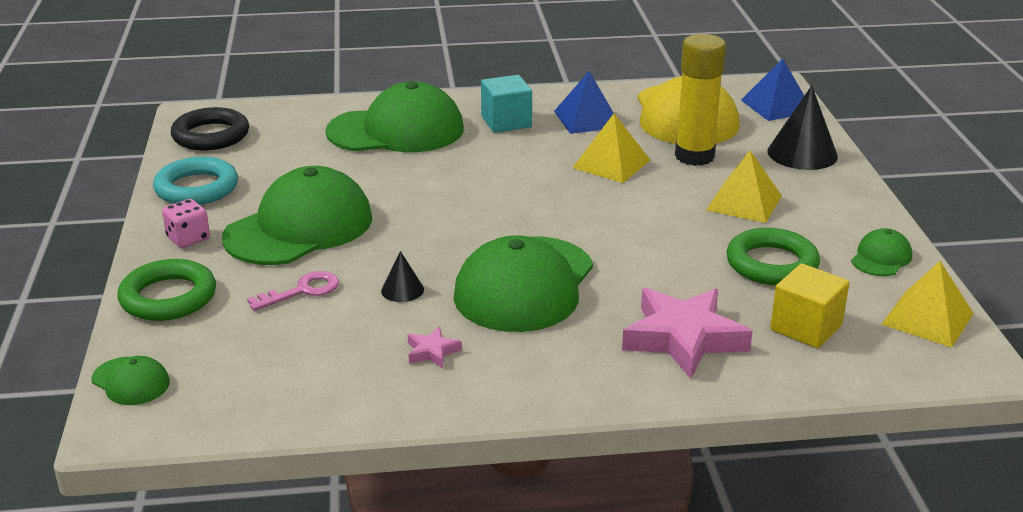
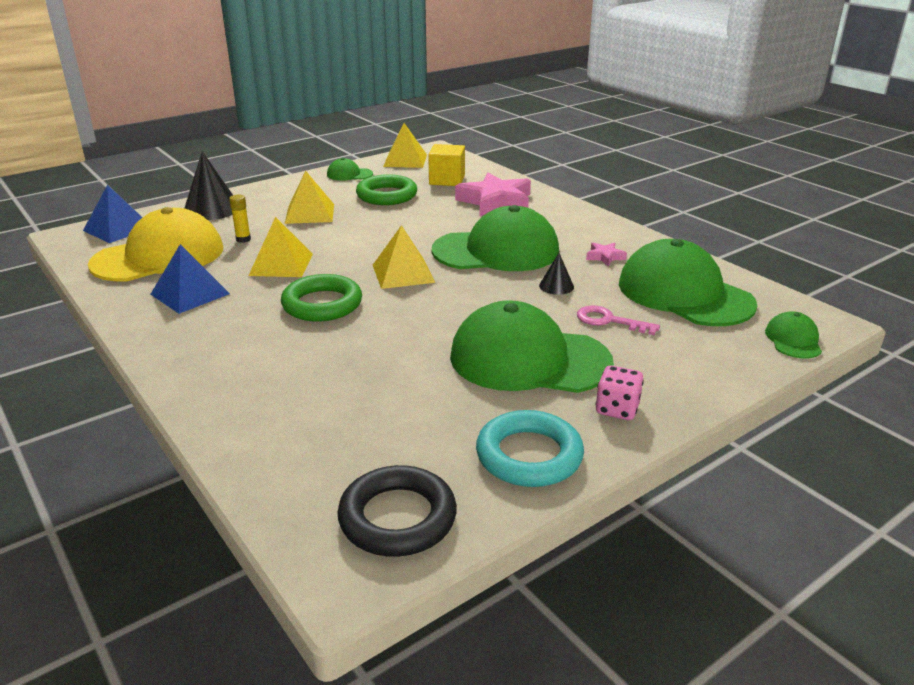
camera: 120 degrees left, 0 degrees up
green ring [118,259,216,321] -> green ring moved to [281,274,362,322]
green cap [326,81,464,152] -> green cap moved to [619,239,757,326]
turquoise cube [481,75,532,133] -> none
yellow glue stick [675,34,726,166] -> yellow glue stick [229,194,251,243], size x0.42
none -> yellow pyramid [373,225,436,289]

